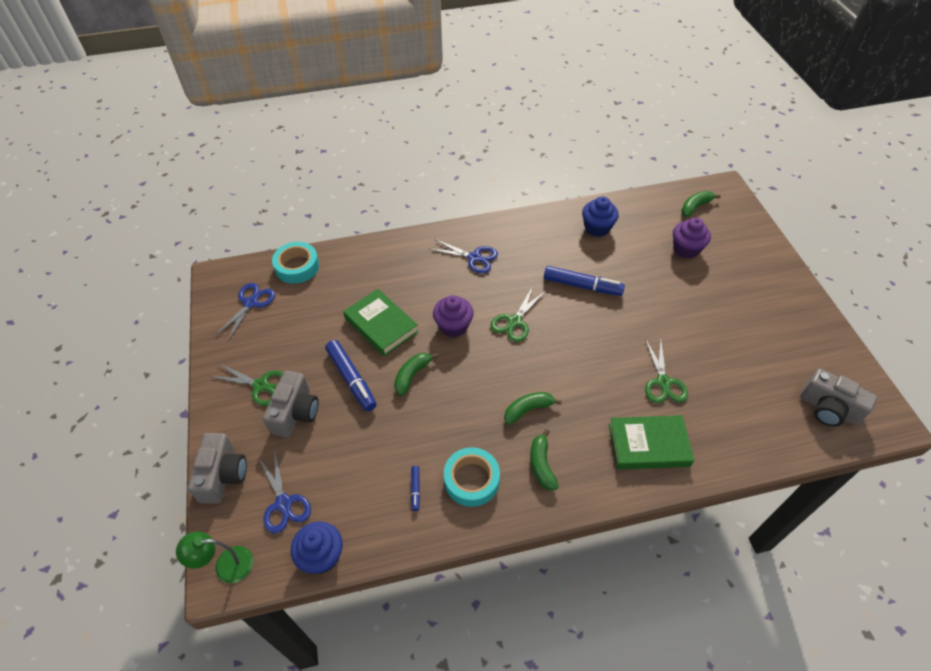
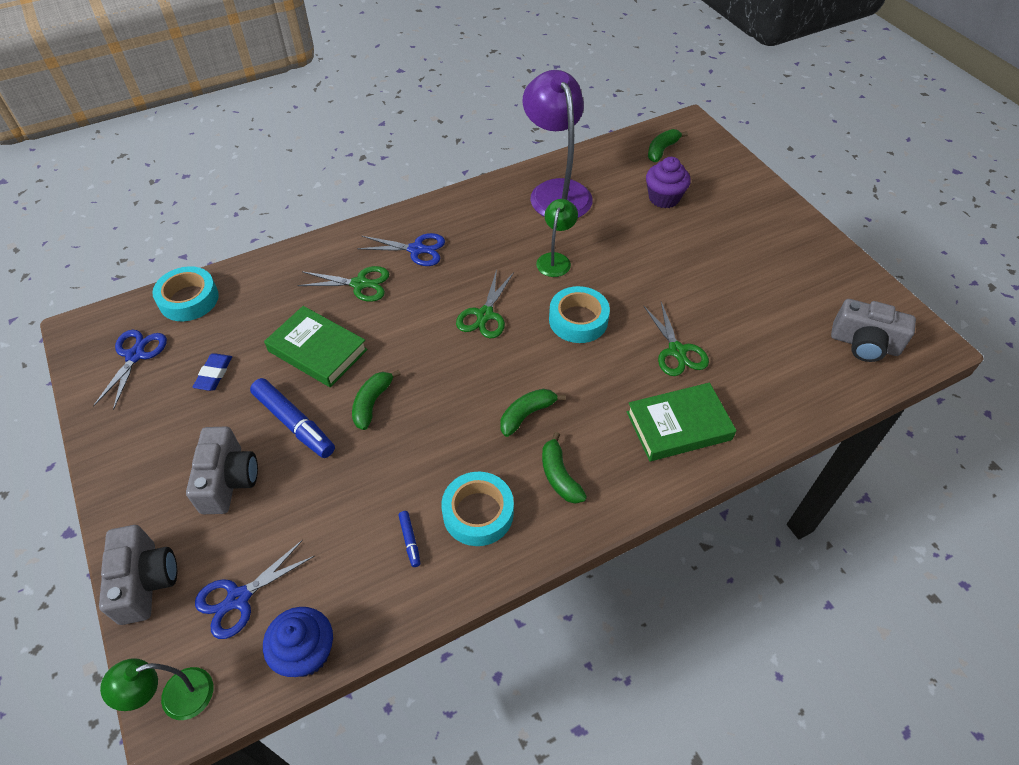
camera: 15 degrees left, 0 degrees up
green scissors [210,363,283,406] -> green scissors moved to [297,266,389,302]
blue scissors [258,452,311,534] -> blue scissors turned 90 degrees clockwise [195,540,315,639]
purple cupcake [433,295,474,338] -> none
blue marker [544,266,625,296] -> green lamp [536,199,578,277]
blue cupcake [582,197,619,237] -> purple lamp [523,70,592,218]
none -> blue eraser [193,353,232,391]
none -> turquoise tape [549,286,610,343]

